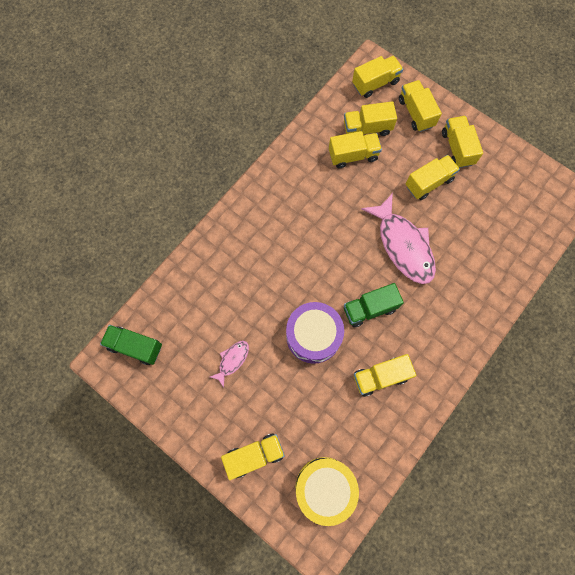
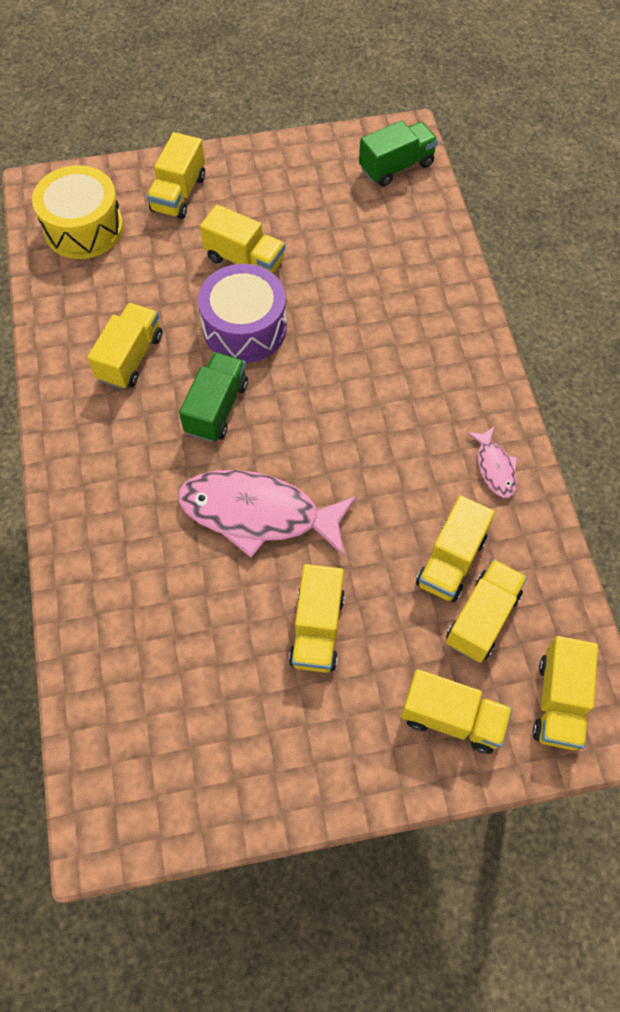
camera: 130 degrees right, 10 degrees down
pink fish [210,341,249,388] -> pink fish moved to [467,426,517,498]
yellow truck [442,116,483,168] -> yellow truck moved to [200,205,285,274]

